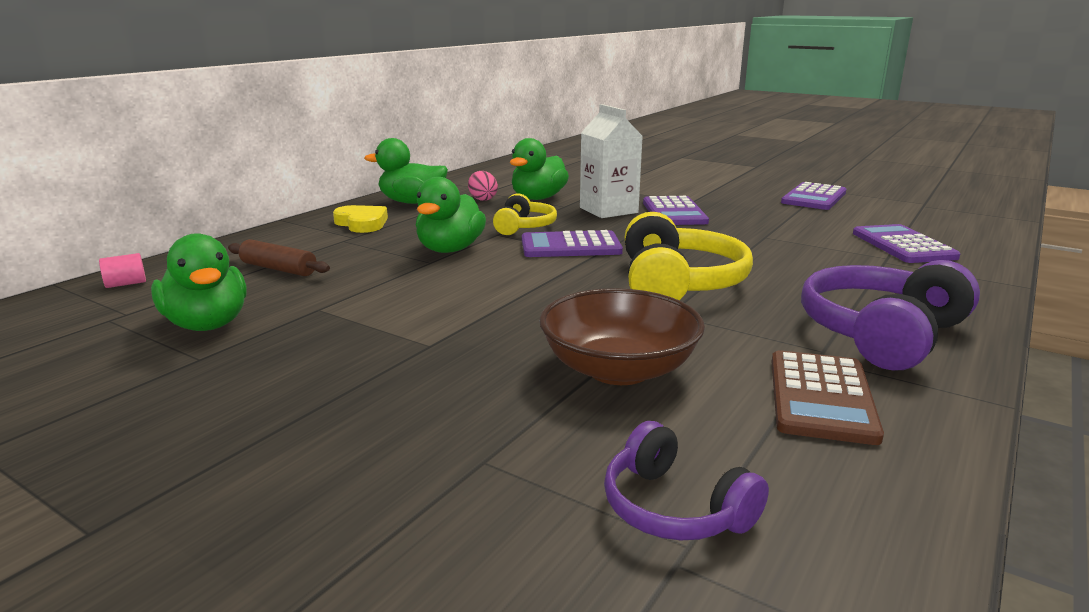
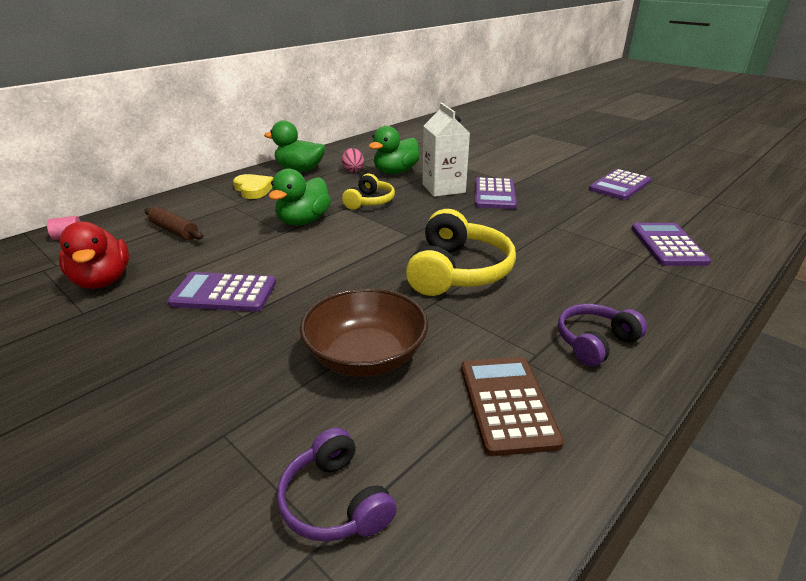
camera: 10 degrees right, 10 degrees up
green duck [151,233,246,331] -> red duck [59,222,129,289]
purple calculator [522,230,623,257] -> purple calculator moved to [167,272,276,312]
brown calculator [772,350,884,445] -> brown calculator turned 150 degrees clockwise [461,357,564,456]
purple headphones [801,260,980,371] -> purple headphones [558,304,647,366], size x0.59

